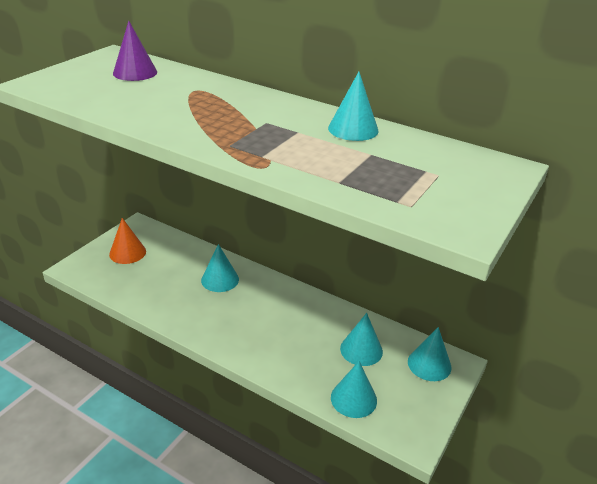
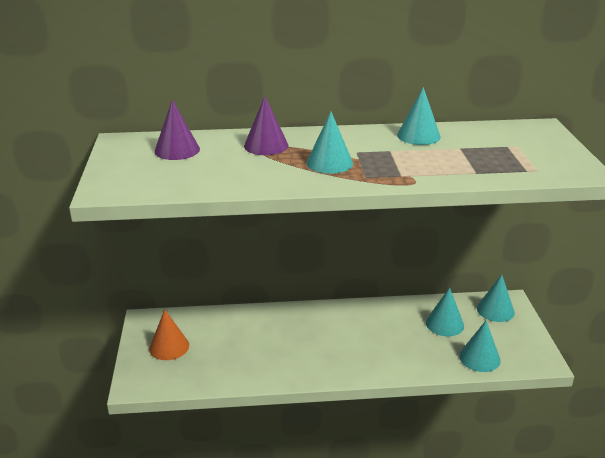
camera: 35 degrees left, 5 degrees down
turquoise cone [201,244,239,292] -> turquoise cone moved to [306,111,353,174]
none -> purple cone [244,96,288,155]

